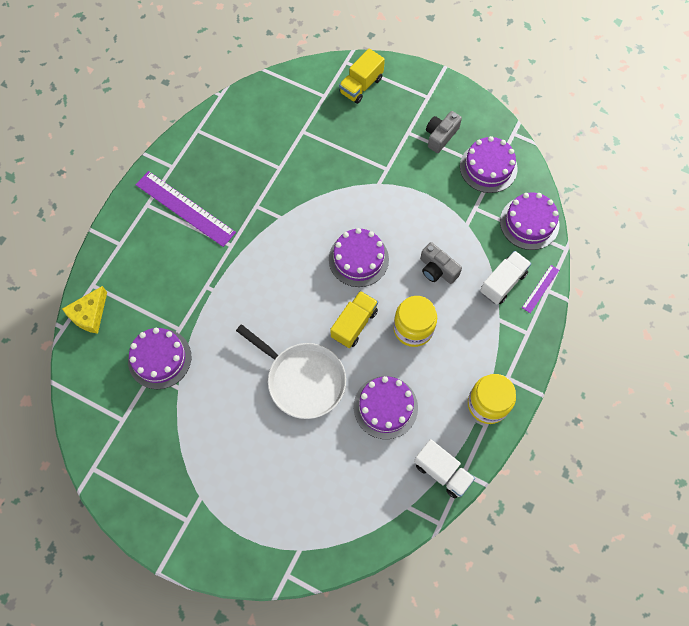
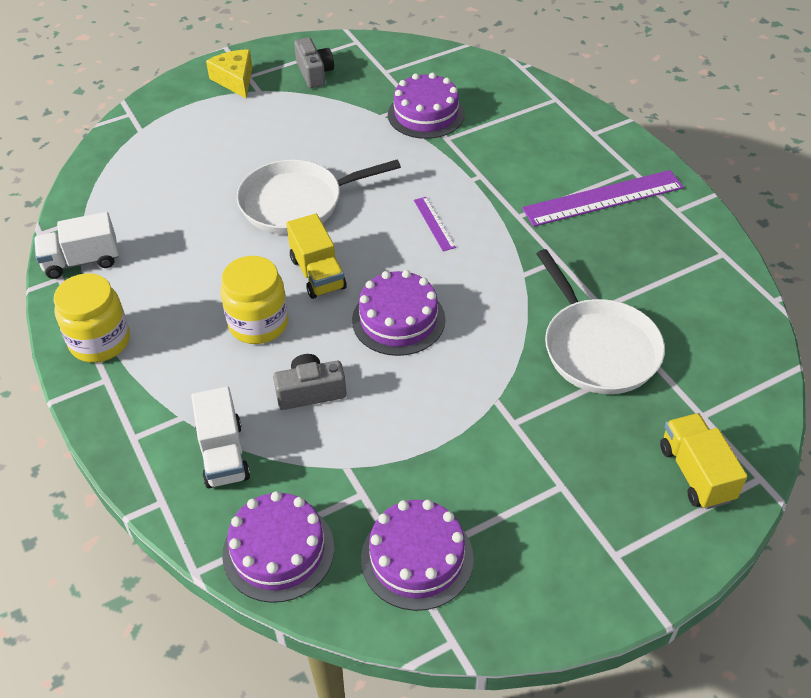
camera: 125 degrees right, 20 degrees down
yellow cheese [62,286,107,334] -> yellow cheese moved to [206,49,253,98]
purple cake [354,376,418,439] -> none
grey camera [426,111,462,153] -> grey camera moved to [294,37,334,88]
purple ruler [522,265,559,313] -> purple ruler moved to [414,197,456,251]
none -> white pan [536,249,665,394]

